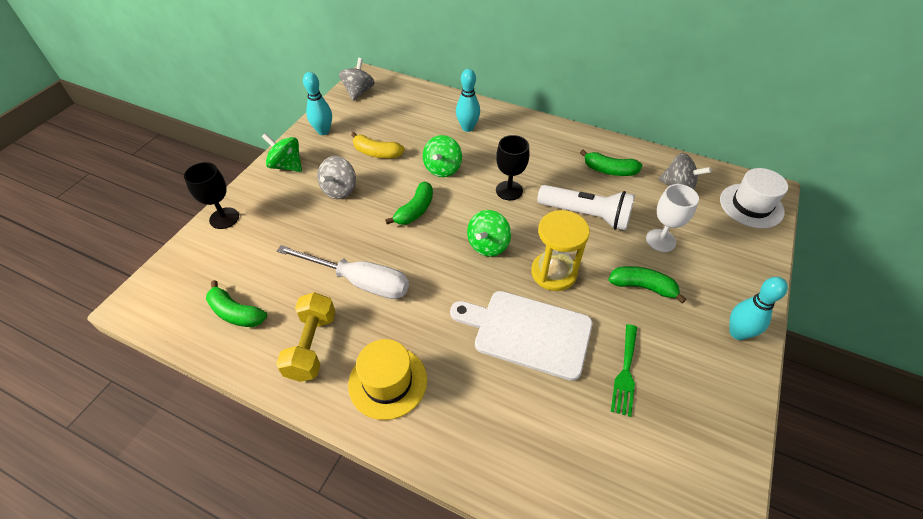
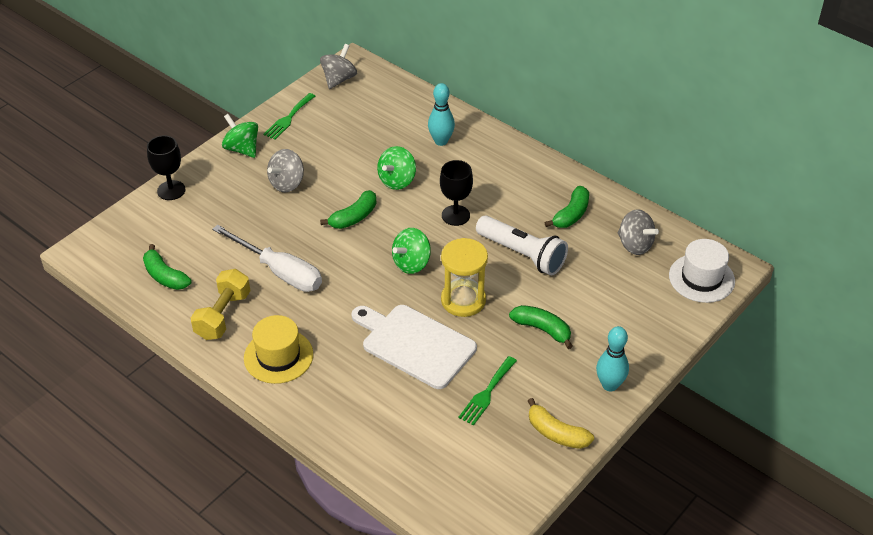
camera: 15 degrees right, 5 degrees down
turquoise bowling pin [303,72,332,135] -> green fork [263,93,315,139]
yellow banana [351,132,405,158] -> yellow banana moved to [528,398,594,449]
green banana [580,150,642,176] -> green banana turned 90 degrees counterclockwise [544,186,589,228]
white goblet [646,184,699,252] -> none

